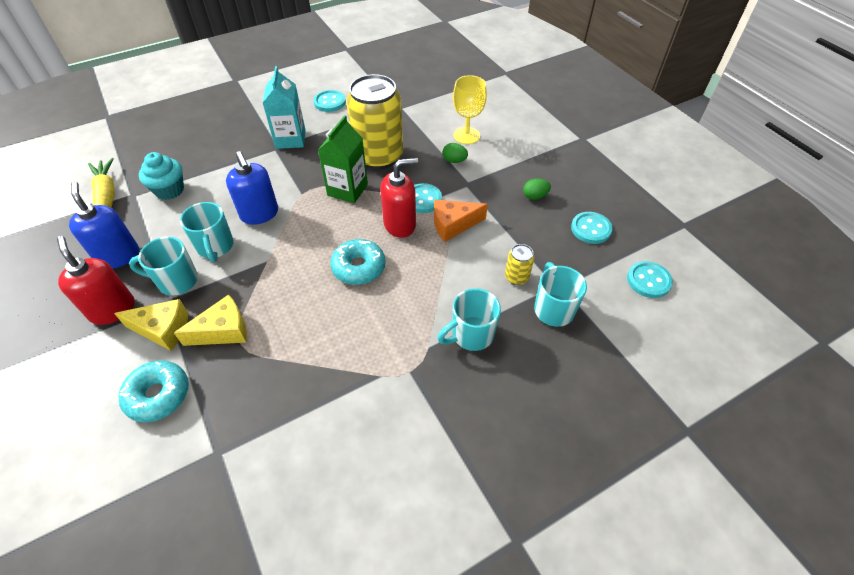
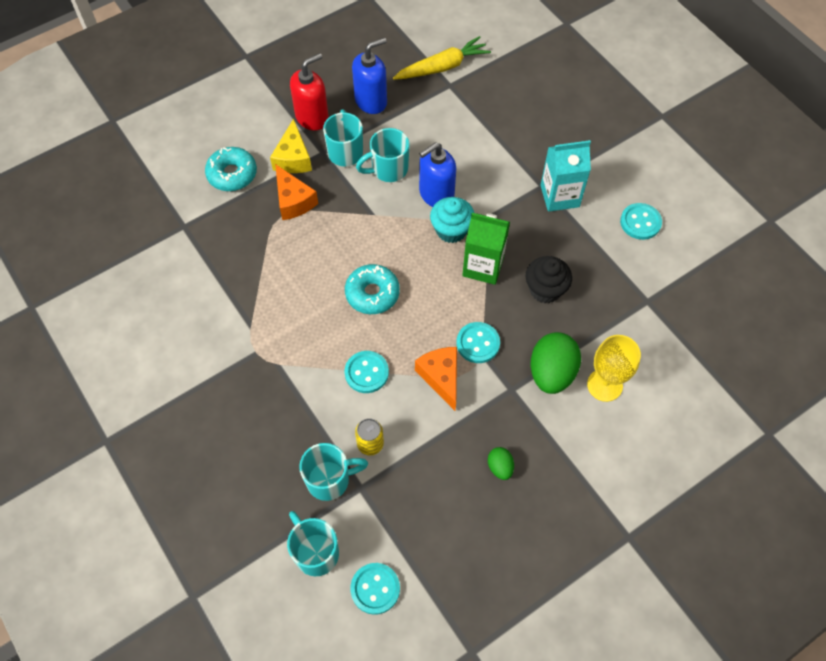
camera: 85 degrees right, 10 degrees up
turquoise cupcake [139,152,184,200] -> turquoise cupcake moved to [430,197,474,243]
yellow cheese [174,294,247,346] -> orange cheese [275,164,318,220]
yellow can [346,74,403,169] -> black cupcake [526,256,572,303]
red soap dispenser [380,158,419,238] -> none
turquoise mug [437,288,501,351] -> turquoise mug moved to [287,511,339,576]
green egg [443,143,468,163] -> green egg [531,332,581,394], size x2.01
turquoise button [571,212,612,244] -> turquoise button moved to [344,351,389,393]

